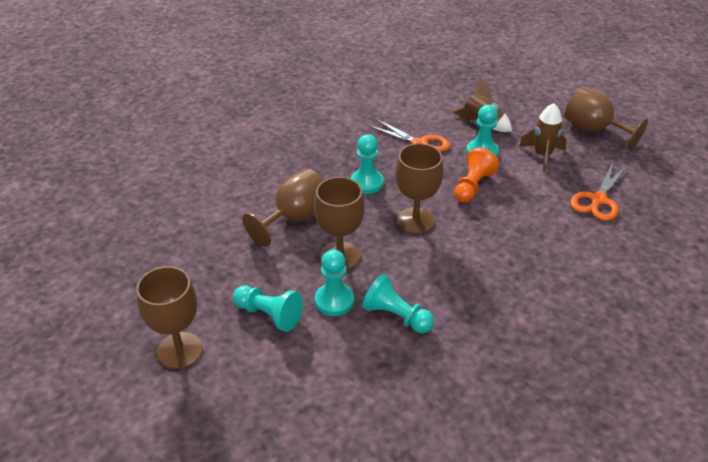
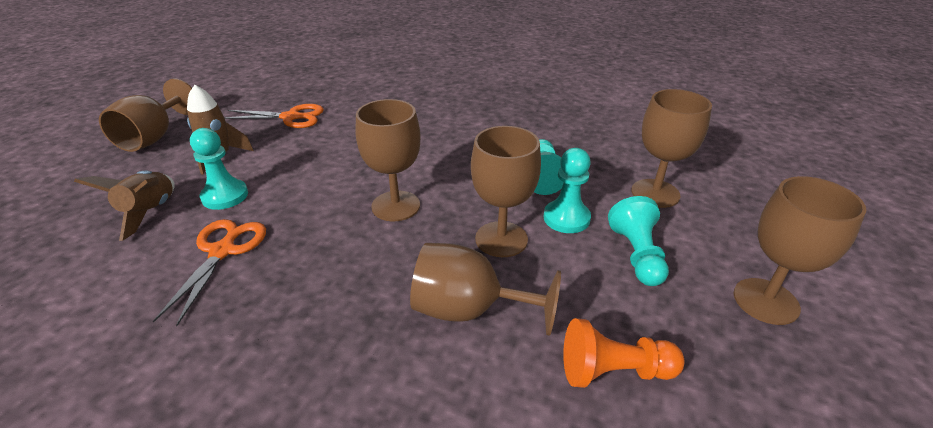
camera: 120 degrees left, 5 degrees down
turquoise pawn [351,134,384,194] -> none
orange pawn [454,148,499,203] -> orange pawn moved to [563,318,684,388]
none -> brown goblet [631,89,712,208]

